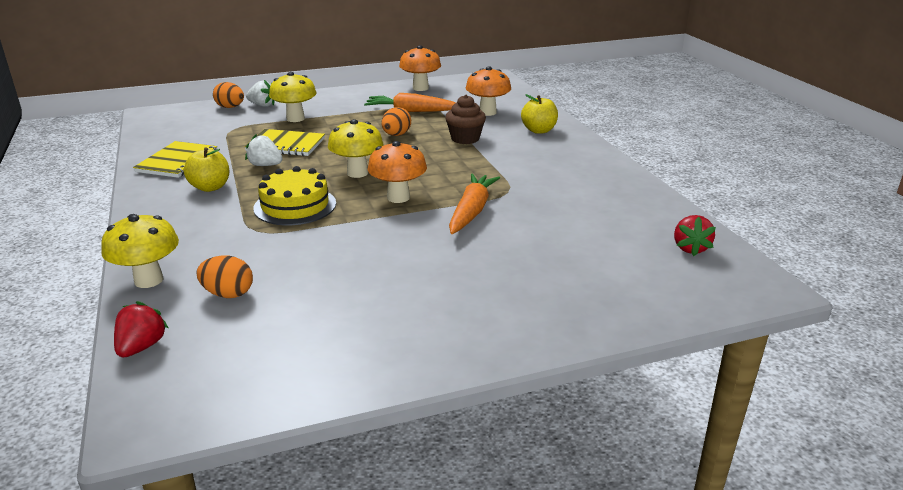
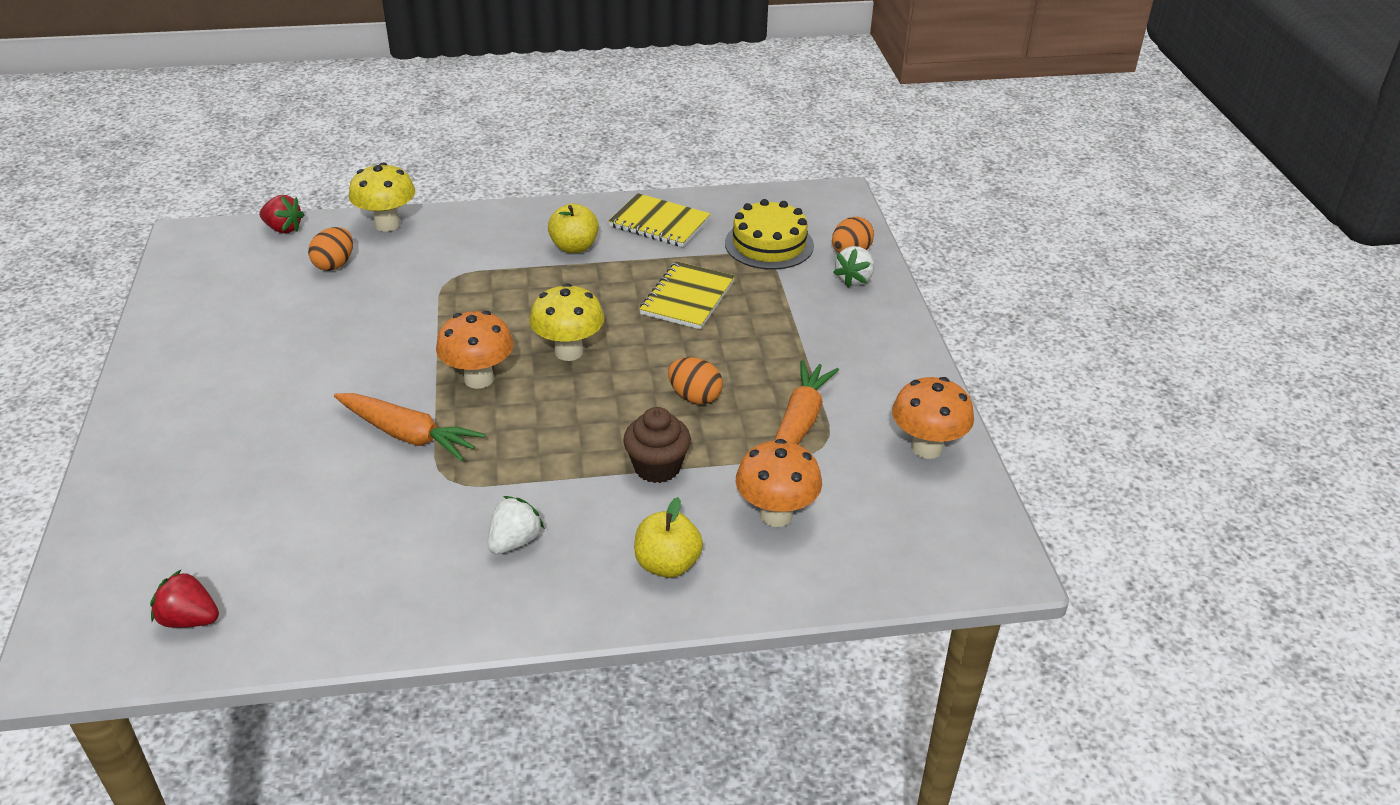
camera: 100 degrees right, 10 degrees up
white strawberry [245,134,283,166] -> white strawberry moved to [488,496,545,554]
yellow cake [253,166,336,225] -> yellow cake moved to [725,199,814,270]
yellow mushroom [269,72,317,122] -> none

